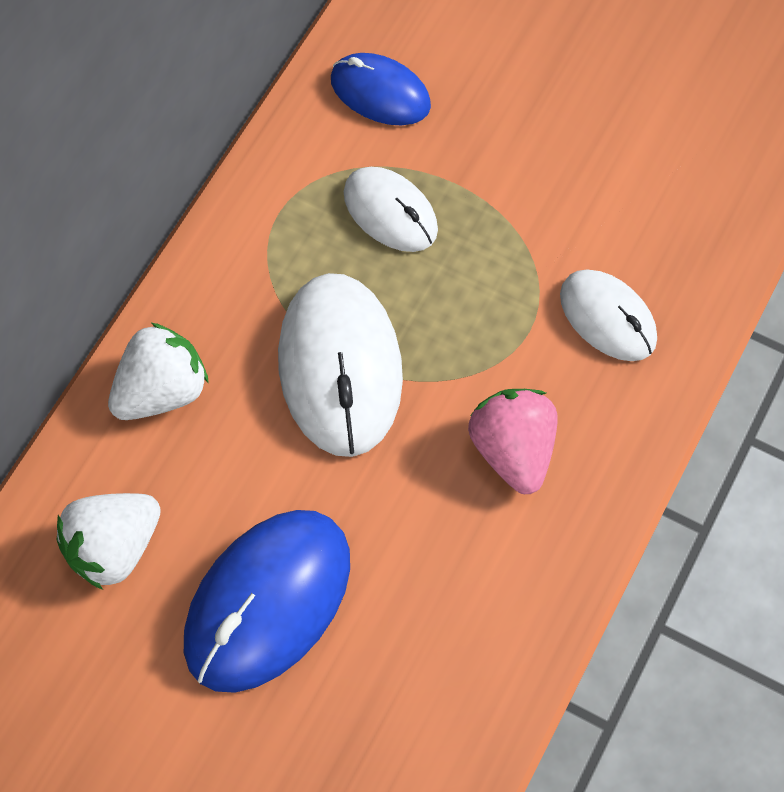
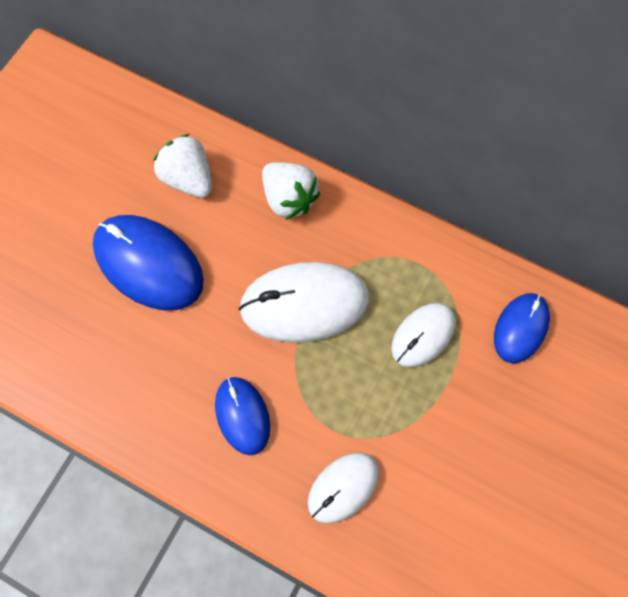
camera: 90 degrees right, 5 degrees up
pink strawberry [468,389,558,494] -> blue mouse [215,377,270,455]

